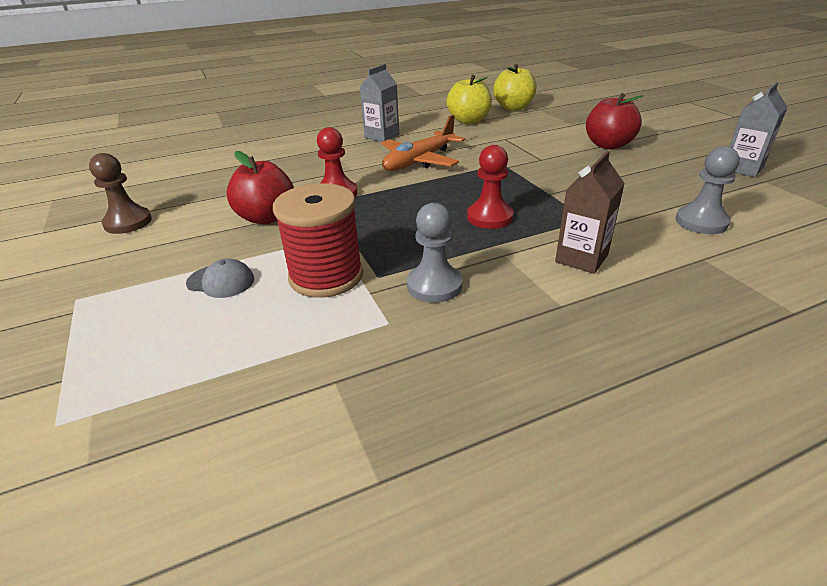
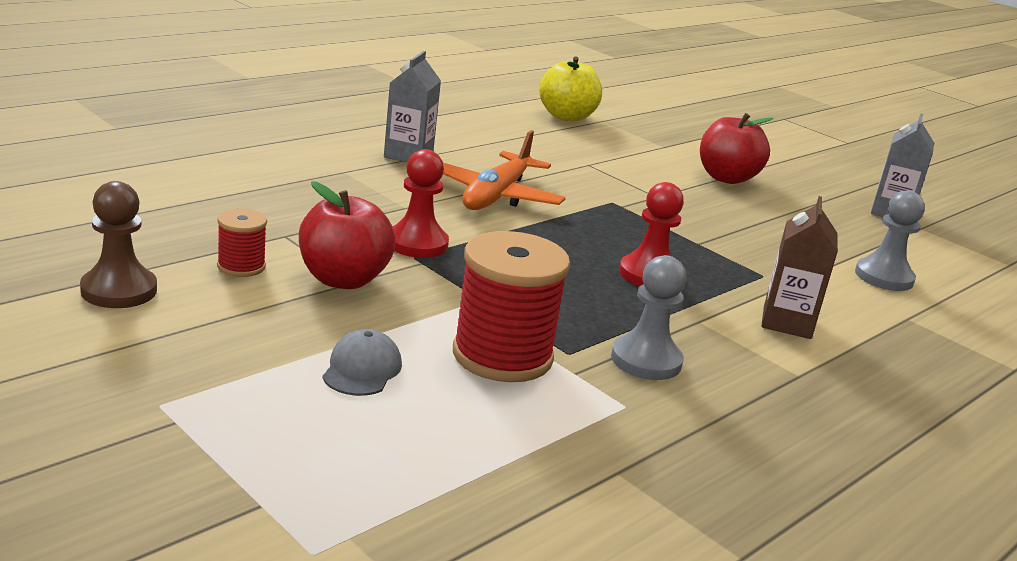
camera: 25 degrees left, 10 degrees down
grey cap [186,258,254,298] -> grey cap turned 75 degrees counterclockwise [322,329,402,396]
yellow apple [447,75,492,124] -> none
none -> red spool [217,209,267,277]

